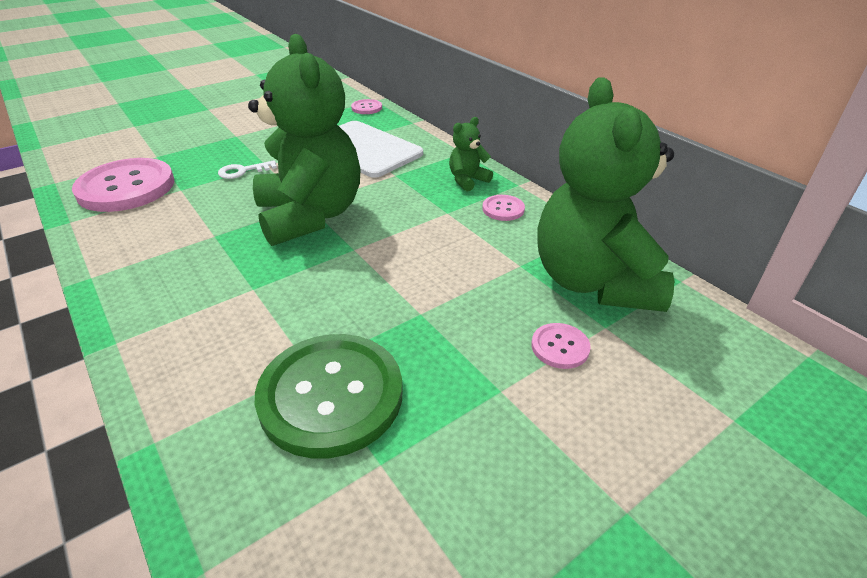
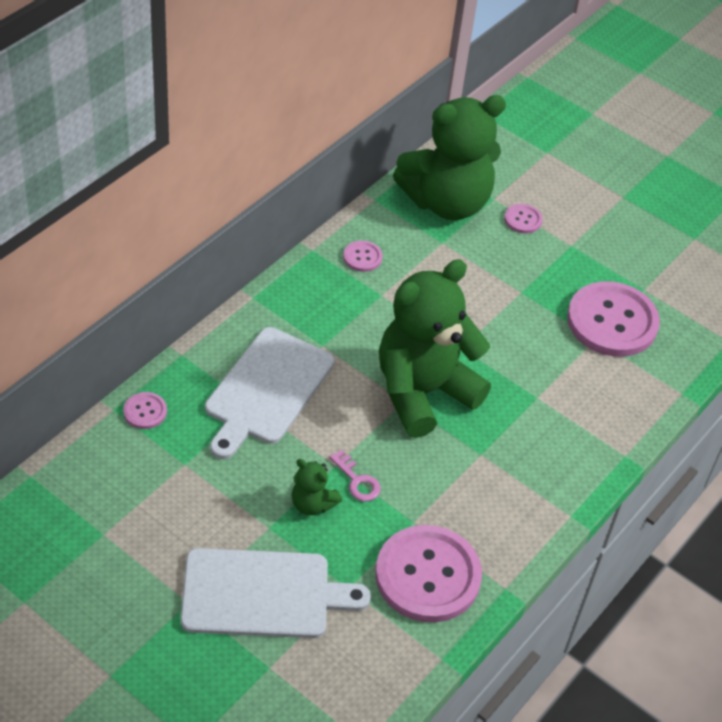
camera: 110 degrees left, 10 degrees up
white key [218,160,277,179] -> pink key [329,450,381,502]
green button [255,334,403,459] -> pink button [567,281,660,357]
green teddy bear [449,117,493,191] -> green teddy bear moved to [292,459,342,515]
none -> white cutting board [180,548,371,638]

